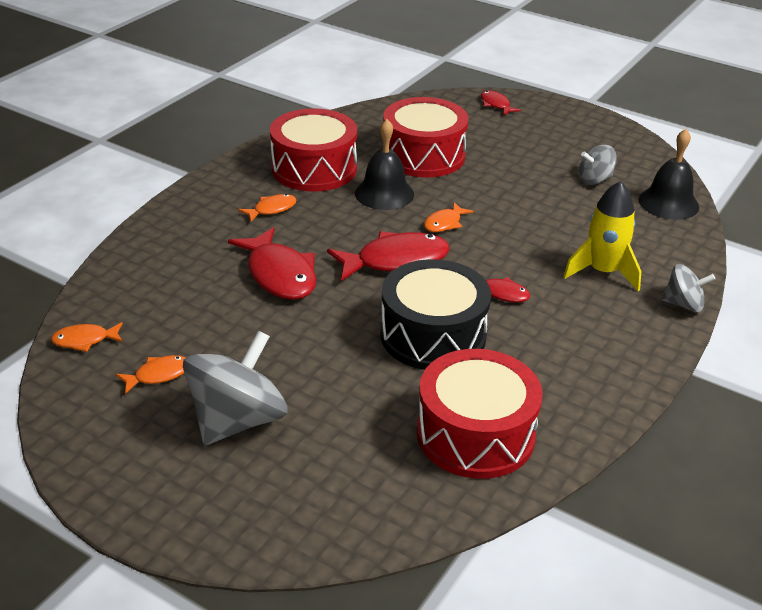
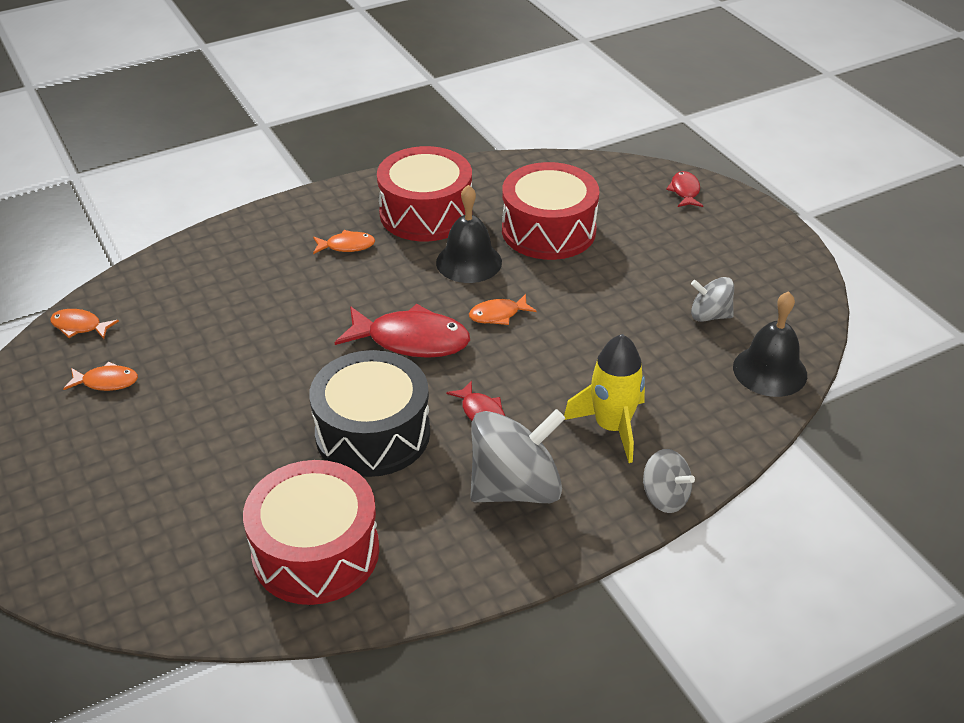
camera: 30 degrees right, 5 degrees up
grey spinning top [183,330,288,445] -> grey spinning top moved to [470,409,565,503]
red fish [228,227,316,300] -> none

